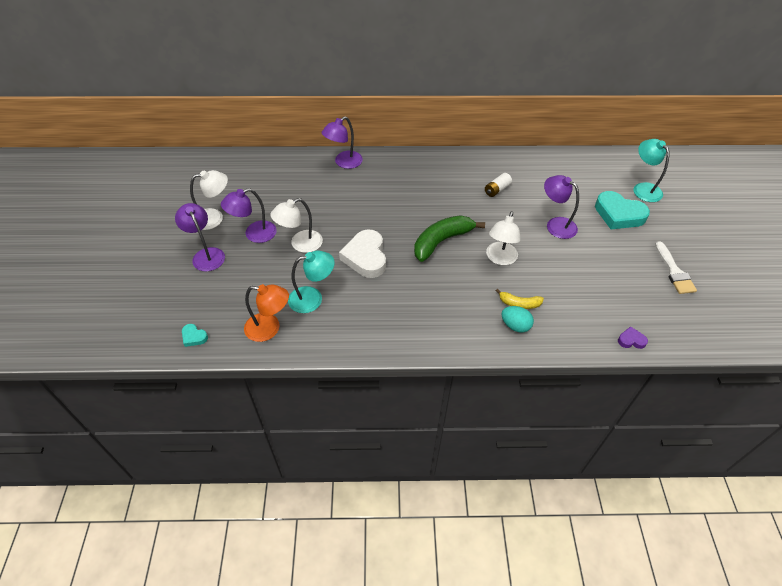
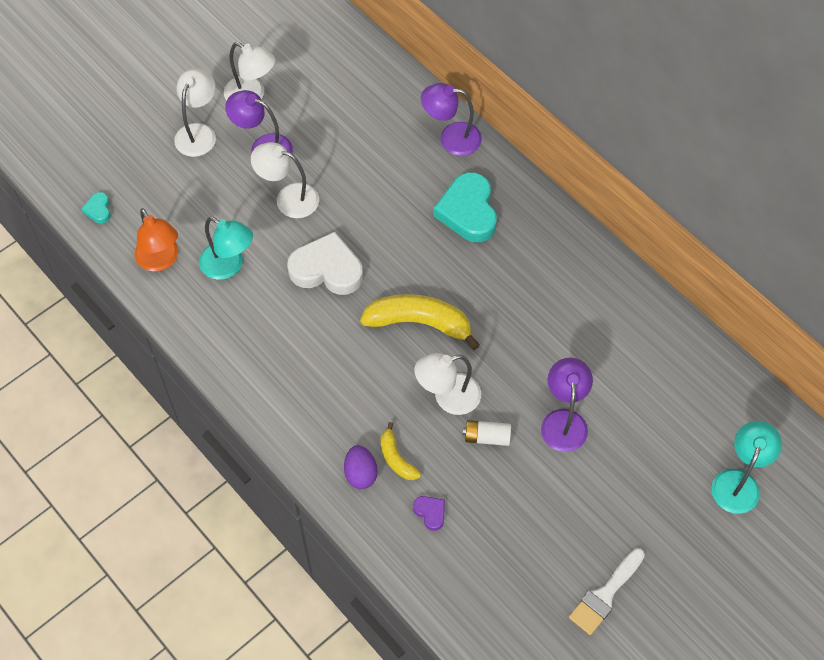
camera: 50 degrees right, 10 degrees up
purple lamp [175,203,225,272] -> white lamp [174,68,216,157]
white heart [339,230,386,278] -> white heart turned 60 degrees clockwise [287,232,363,295]
green banana [414,215,485,262] -> yellow banana [360,294,480,350]
white battery [485,173,512,197] -> white battery moved to [463,420,511,446]
turquoise egg [501,306,534,332] -> purple egg [344,445,377,489]
turquoise heart [595,191,650,229] -> turquoise heart moved to [433,172,497,242]
purple heart [618,326,648,349] -> purple heart moved to [413,496,445,531]

